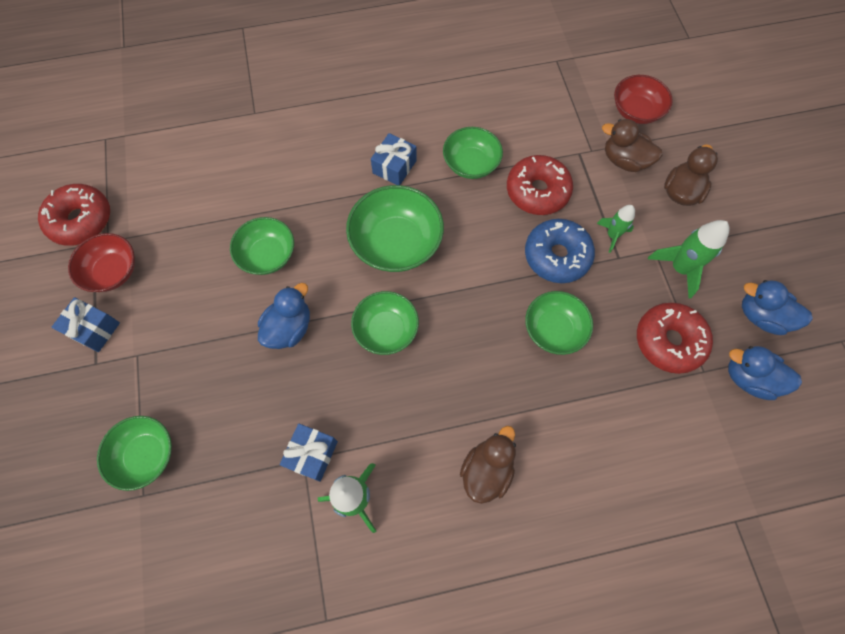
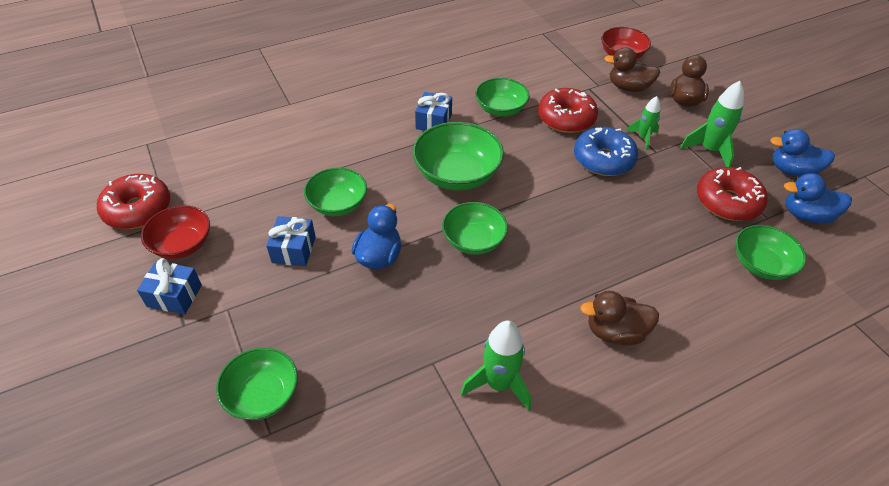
camera: 15 degrees left, 20 degrees down
blue gift [280,424,338,482] -> blue gift moved to [266,216,316,266]
brown duck [460,426,516,504] -> brown duck turned 105 degrees counterclockwise [580,291,659,345]
green bowl [525,291,593,355] -> green bowl moved to [735,225,806,280]

